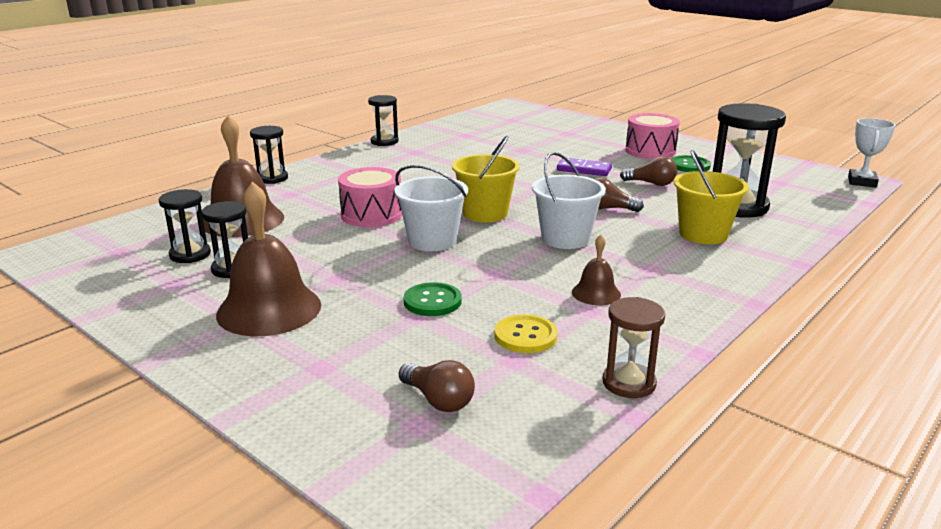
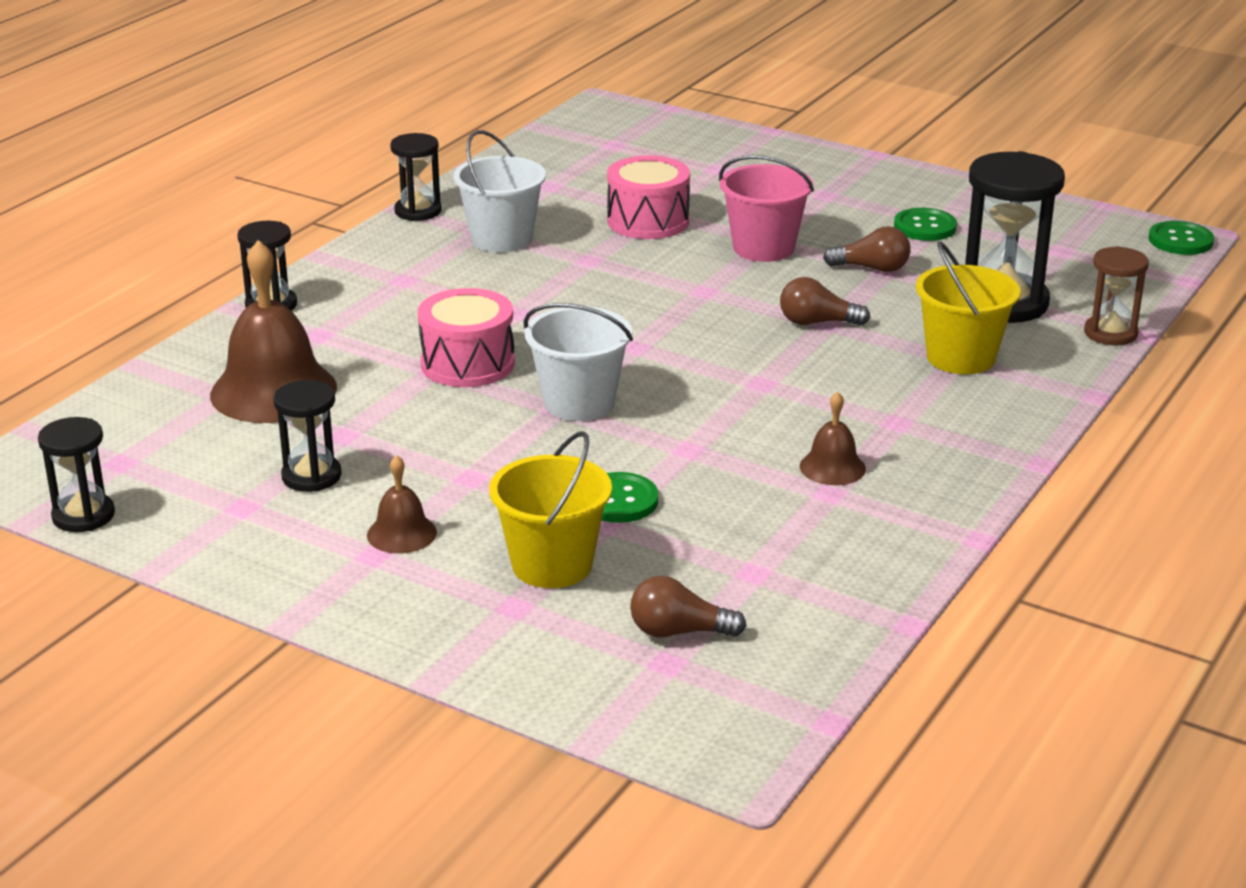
camera: 10 degrees left, 5 degrees up
black hourglass [159,189,211,263] -> black hourglass moved to [38,417,115,532]
brown bell [216,181,321,336] -> brown bell [367,455,437,553], size x0.49
brown light bulb [399,360,475,412] -> brown light bulb turned 150 degrees clockwise [630,576,746,637]
yellow bucket [452,136,520,222] -> yellow bucket moved to [489,431,612,588]
yellow button [494,314,557,353] -> none
white bucket [532,152,606,249] -> white bucket moved to [453,130,546,252]
purple domino [557,158,612,176] -> pink bucket [719,155,814,262]
brown hourglass [603,297,665,398] -> brown hourglass moved to [1084,246,1149,345]
pink drum [625,113,680,159] -> pink drum moved to [607,156,690,239]
white trophy [848,118,895,187] -> green button [1149,221,1214,255]

